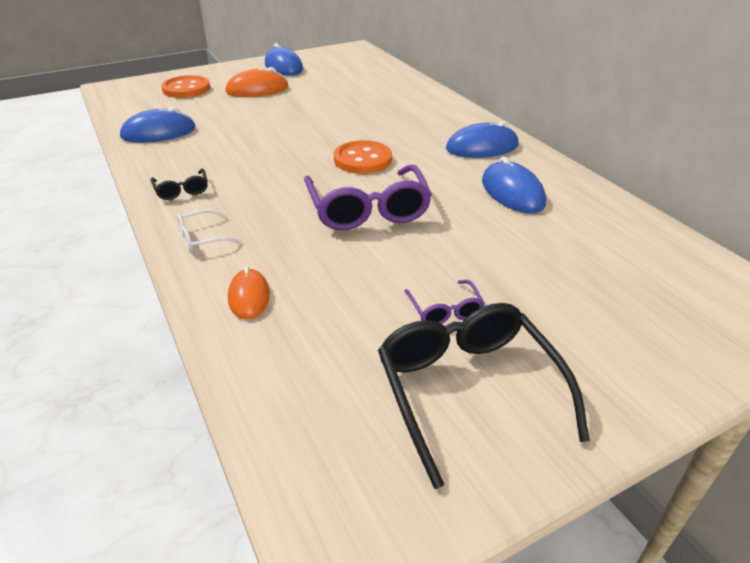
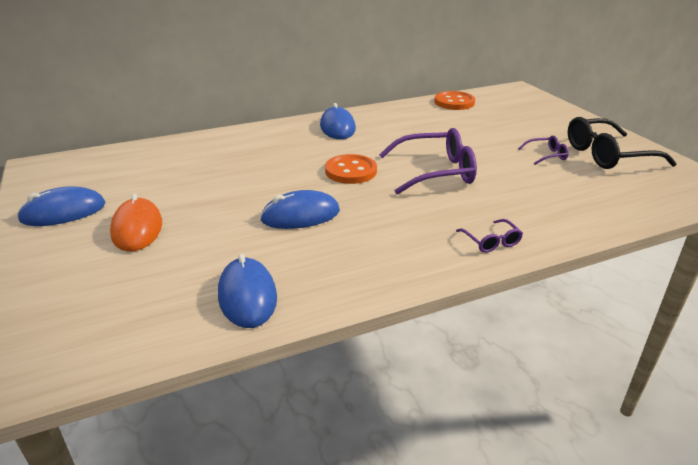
camera: 85 degrees left, 5 degrees down
black glasses [151,169,208,200] -> none
orange button [161,75,210,98] -> orange button moved to [434,91,475,110]
white glasses [177,209,242,252] -> purple glasses [456,219,523,253]
orange mouse [228,266,270,320] -> none
blue mouse [482,156,546,213] -> blue mouse moved to [260,190,340,229]

